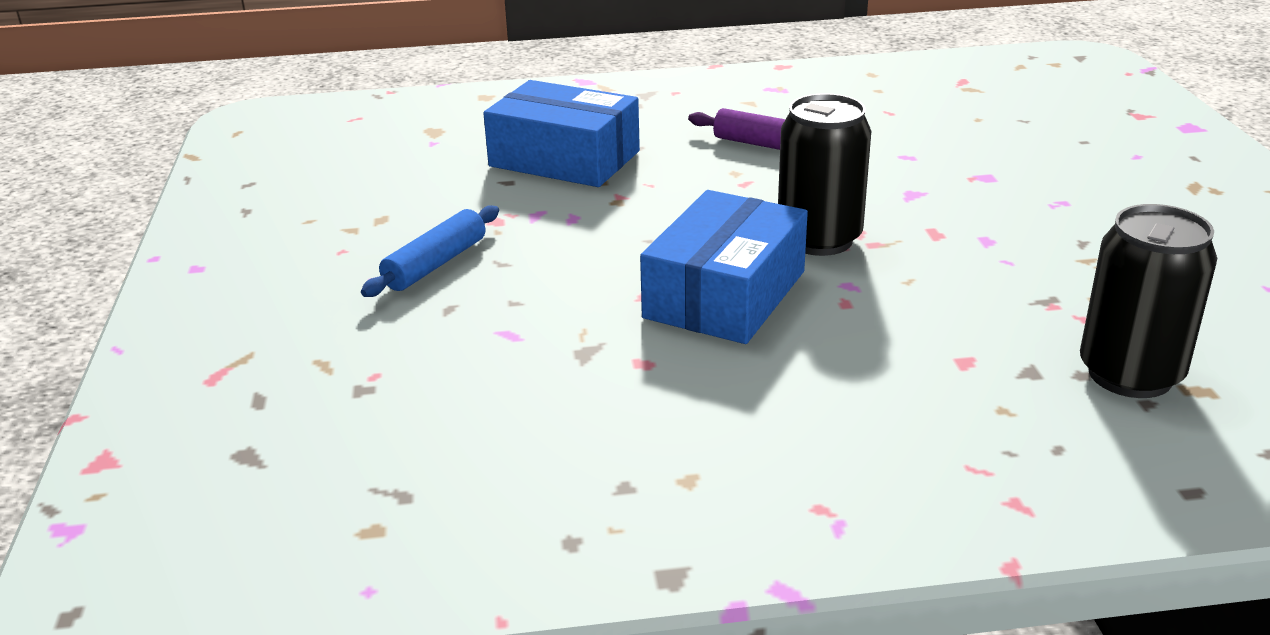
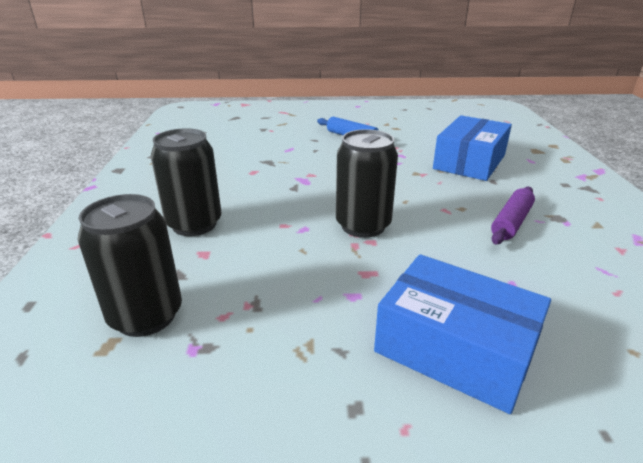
camera: 95 degrees right, 0 degrees up
blue box [640,190,808,344] -> blue box moved to [374,254,551,414]
none -> black can [151,128,222,236]

